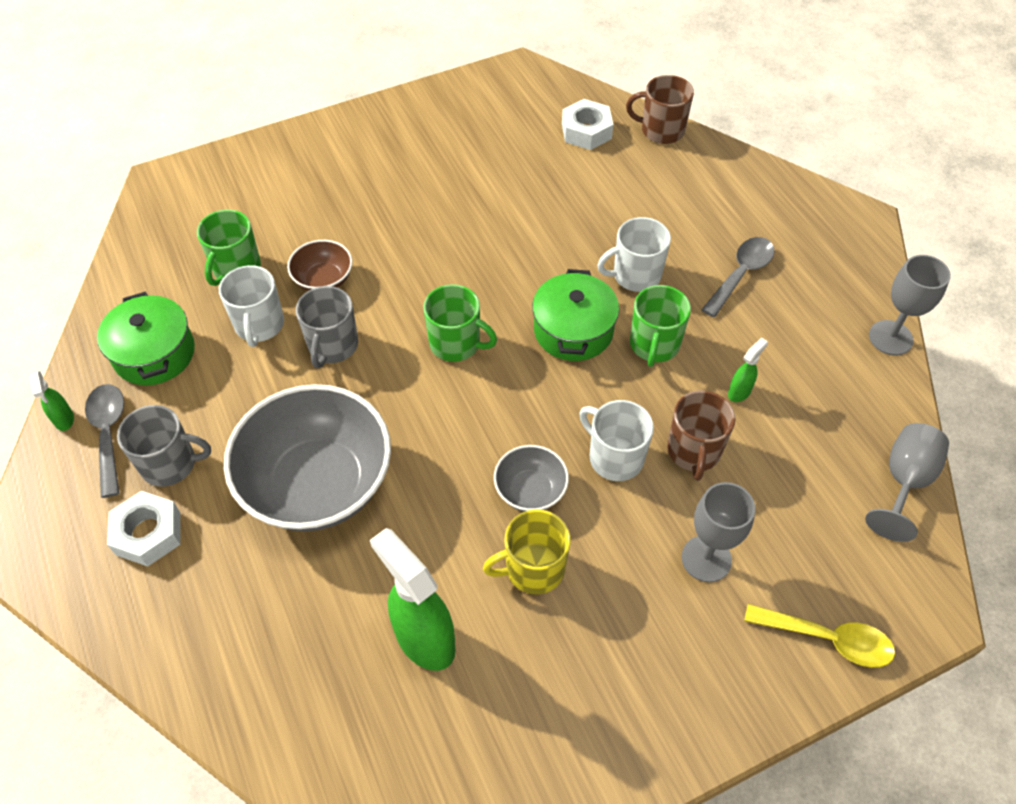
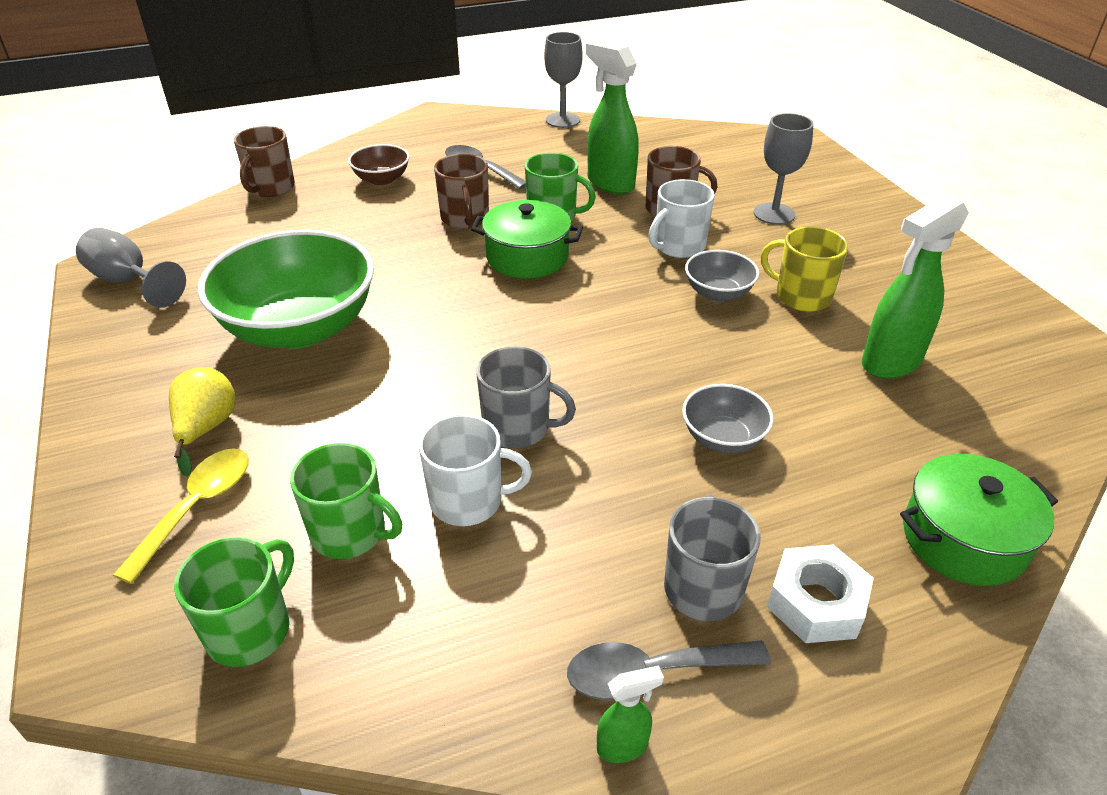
camera: 85 degrees left, 15 degrees down
green pot [97,292,195,385] -> green pot moved to [900,454,1058,586]
grey bowl [224,384,391,532] -> grey bowl [682,384,773,453], size x0.46
brown bowl [287,240,353,291] -> brown bowl moved to [348,144,409,185]
green mug [423,284,497,362] -> green mug moved to [174,537,294,667]
yellow mug [483,509,571,594] -> yellow mug turned 135 degrees clockwise [761,227,848,312]
white nut [562,99,614,150] -> none
white mug [597,217,671,292] -> brown mug [434,154,489,229]
green spray bottle [728,337,768,402] -> green spray bottle [586,40,639,194], size x2.13
yellow spoon [744,604,895,668] -> yellow spoon moved to [113,448,249,584]
grey goblet [865,423,949,542] -> grey goblet moved to [76,228,186,308]
none -> yellow pear [169,367,236,477]
none -> green bowl [198,230,374,349]

